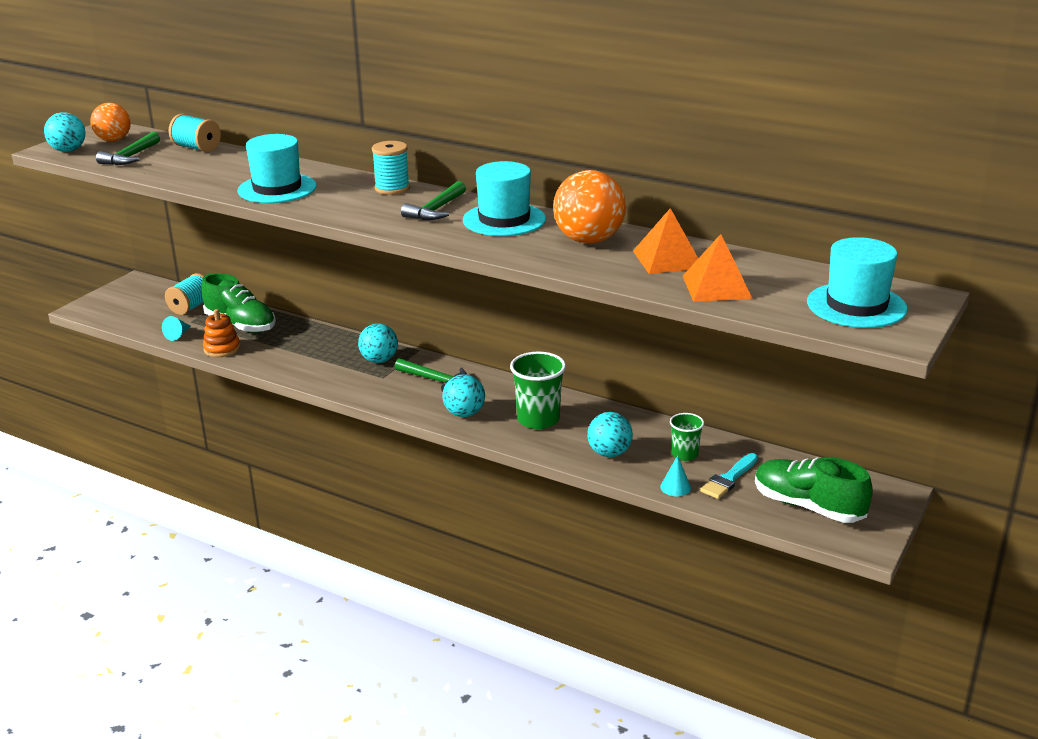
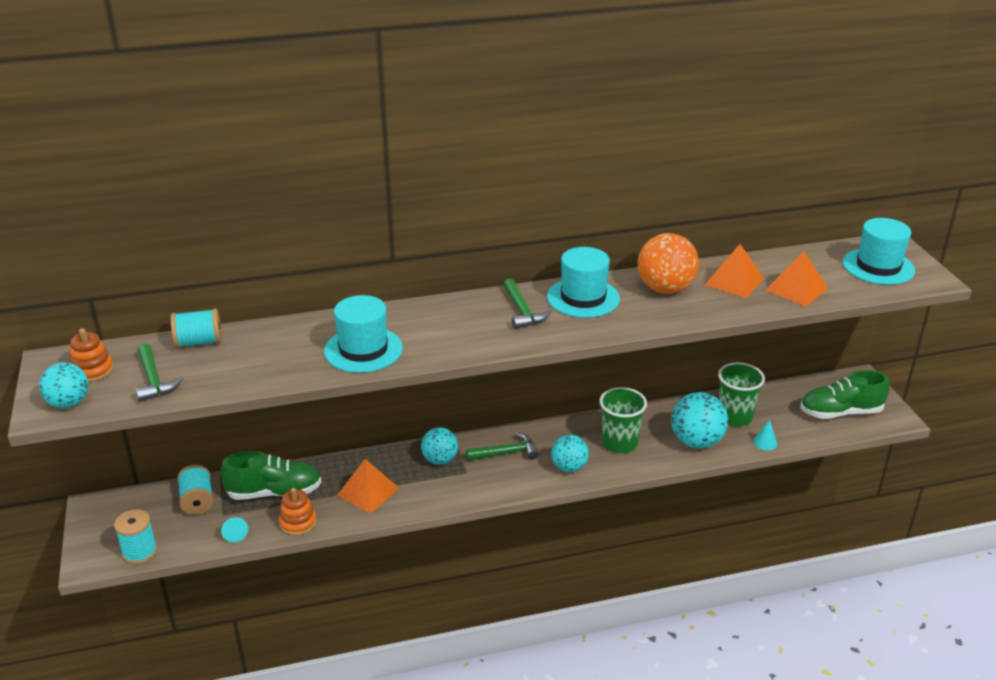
camera: 45 degrees left, 5 degrees up
orange ball [90,103,131,142] -> orange stacking toy [70,328,114,383]
turquoise spool [372,141,410,195] -> turquoise spool moved to [114,509,157,564]
turquoise ball [587,412,633,457] -> turquoise ball [671,392,728,449], size x1.53
green cup [670,413,704,461] -> green cup [718,362,765,426], size x1.69
turquoise brush [700,453,758,499] -> none
none -> orange pyramid [337,459,399,513]

